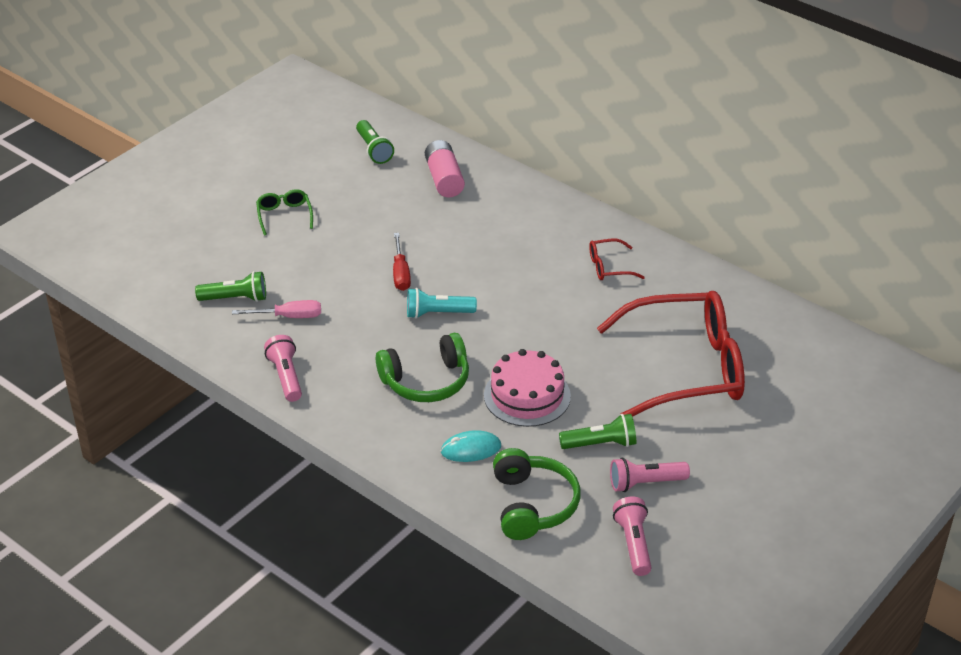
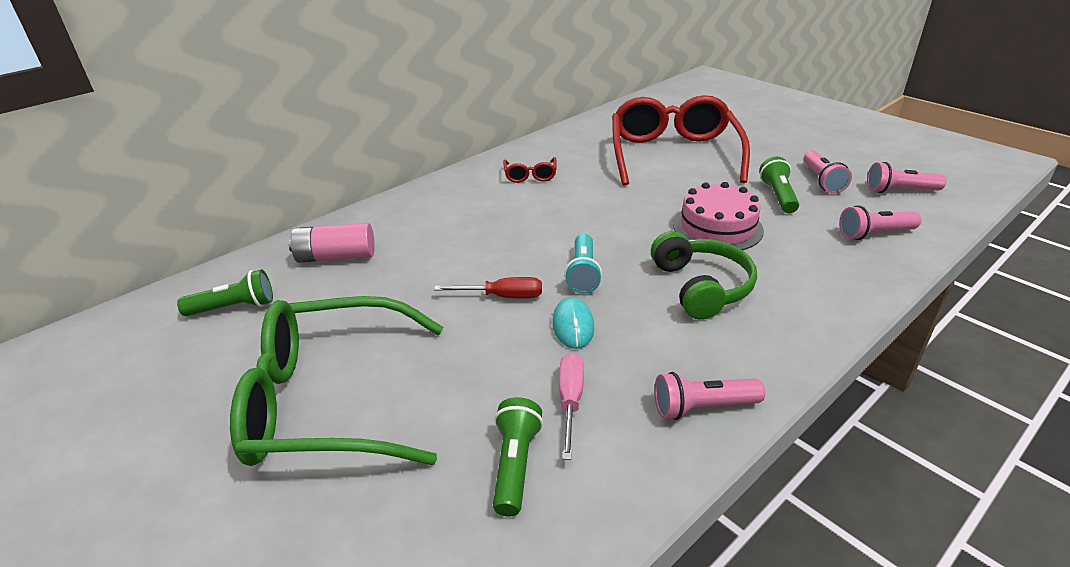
camera: 80 degrees left, 5 degrees down
green glasses [256,189,313,236] -> green glasses [230,296,443,466], size x2.47
turquoise mouse [441,430,501,462] -> turquoise mouse moved to [552,297,594,349]
green headphones [493,448,580,540] -> pink flashlight [839,205,921,240]

